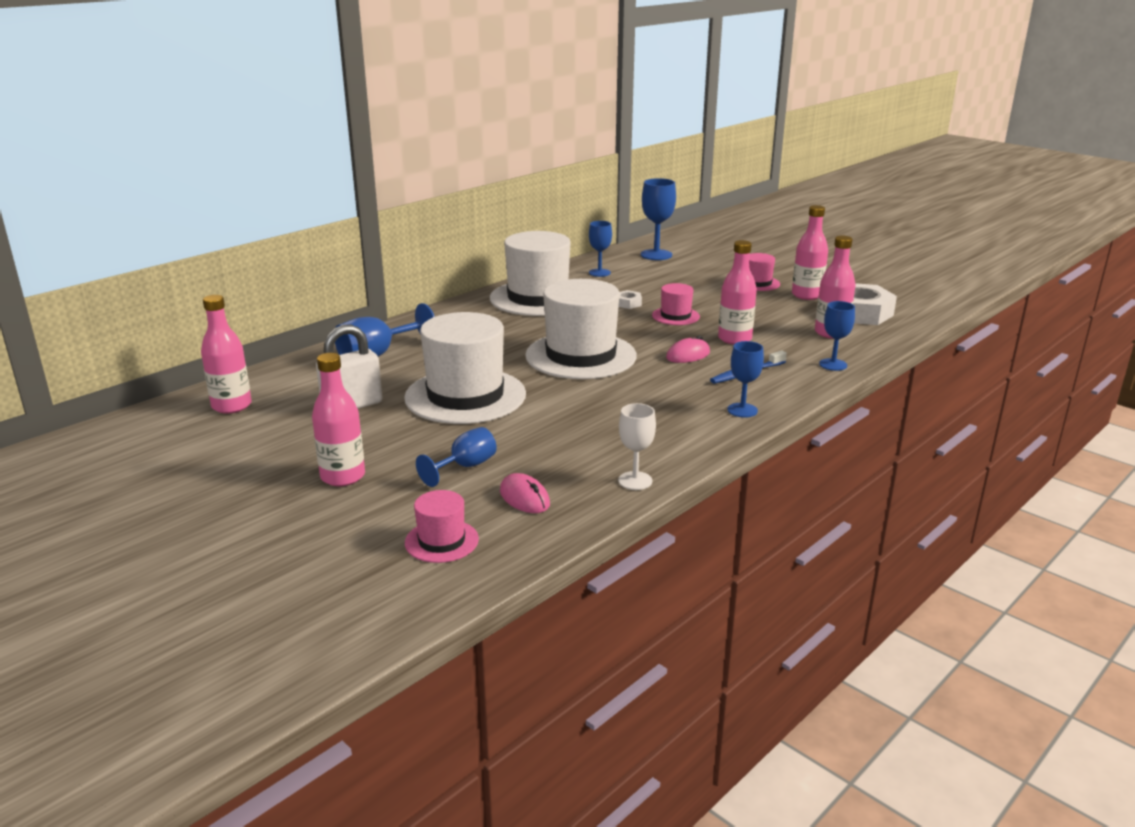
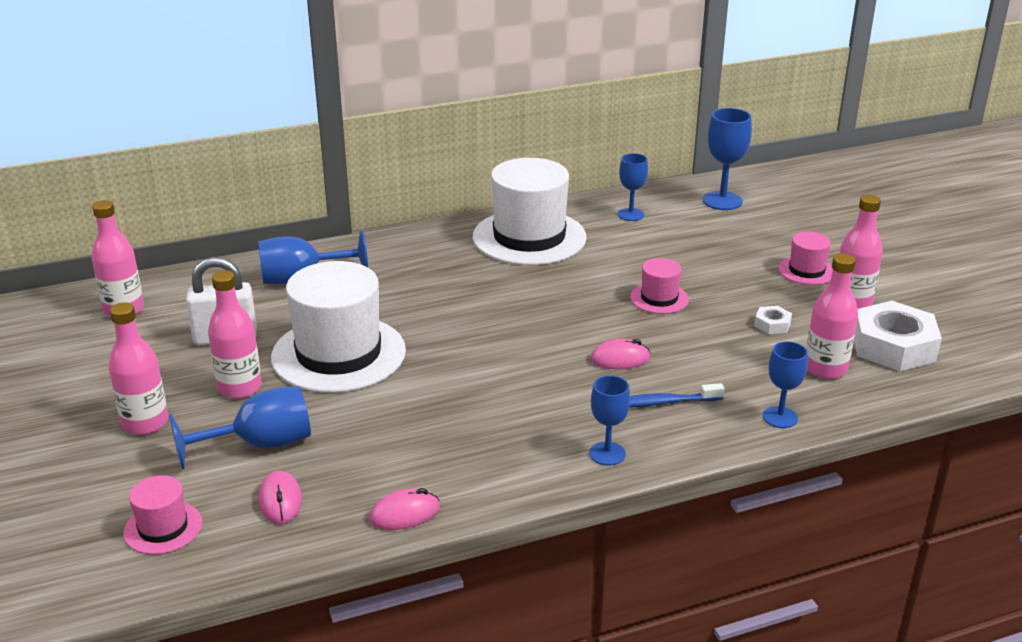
camera: 25 degrees right, 5 degrees up
blue goblet [416,427,497,487] -> blue goblet [169,386,311,469], size x1.52
white hat [525,279,637,379] -> none
white nut [618,290,642,309] -> white nut moved to [754,306,792,334]
white goblet [618,403,656,490] -> pink mouse [369,488,440,530]
pink bottle [718,240,757,345] -> pink bottle moved to [208,270,262,399]

